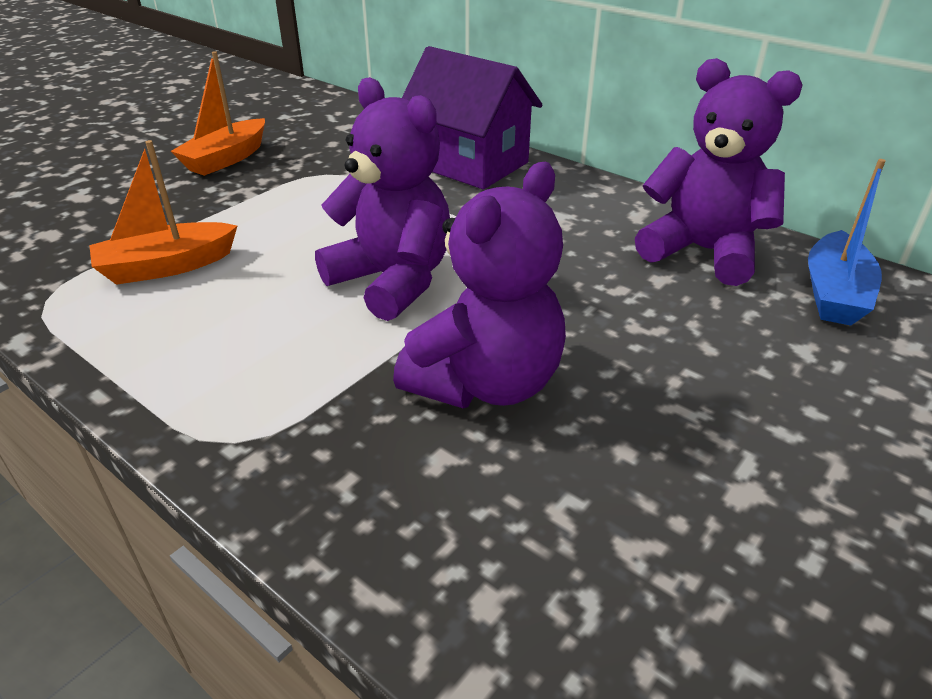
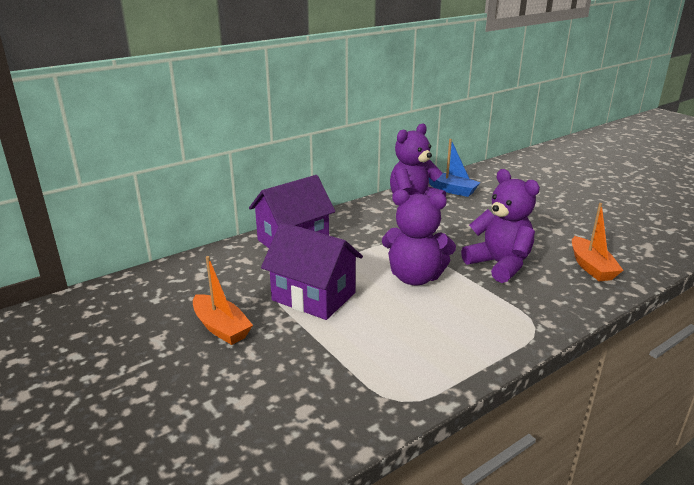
camera: 75 degrees left, 10 degrees down
orange boat [89,140,237,285] -> orange boat moved to [572,203,623,281]
purple teddy bear [315,77,450,321] -> purple teddy bear turned 135 degrees counterclockwise [382,189,456,285]
none -> purple house [261,222,363,320]

